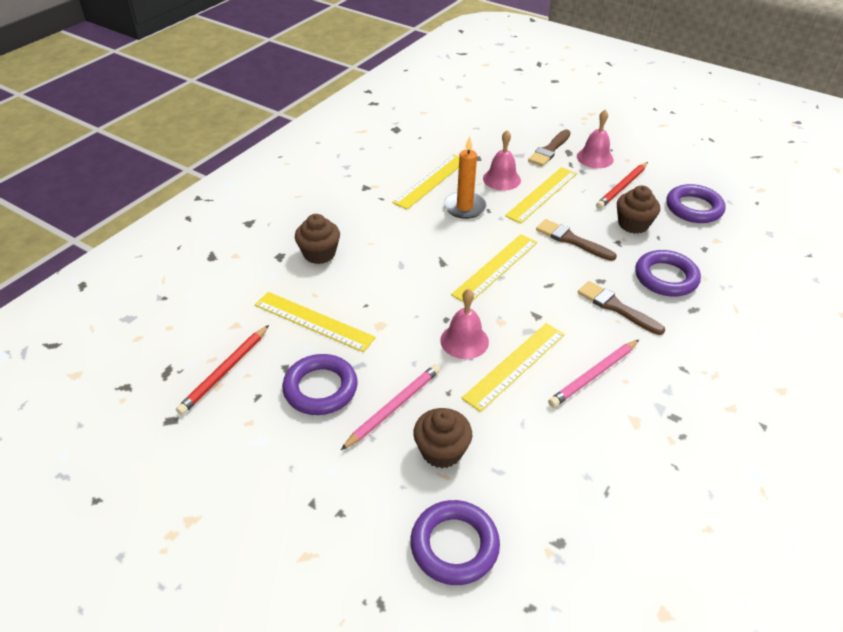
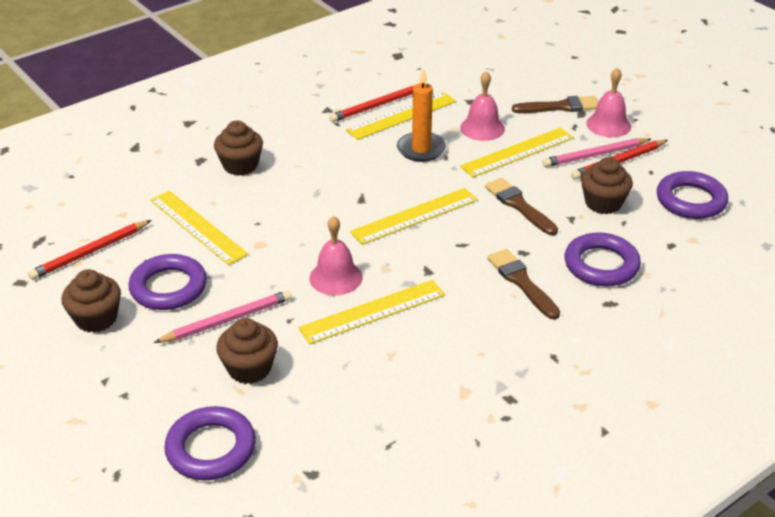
camera: 20 degrees right, 5 degrees down
brown brush [528,129,571,166] -> brown brush turned 150 degrees counterclockwise [512,96,598,113]
pink pencil [548,340,639,407] -> pink pencil moved to [542,138,651,167]
none -> brown cupcake [62,269,121,333]
none -> red pencil [329,86,414,122]

